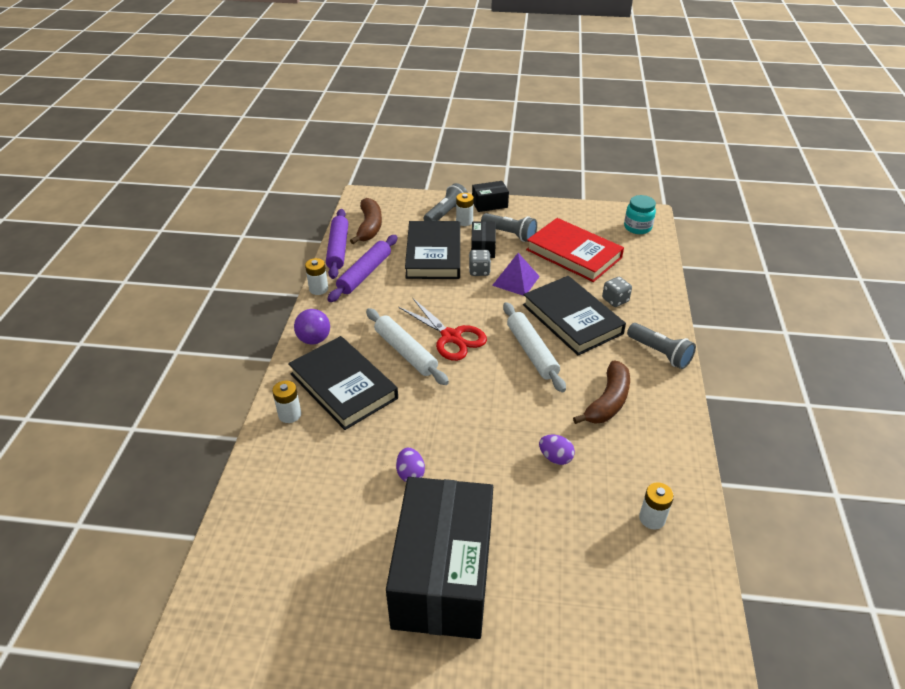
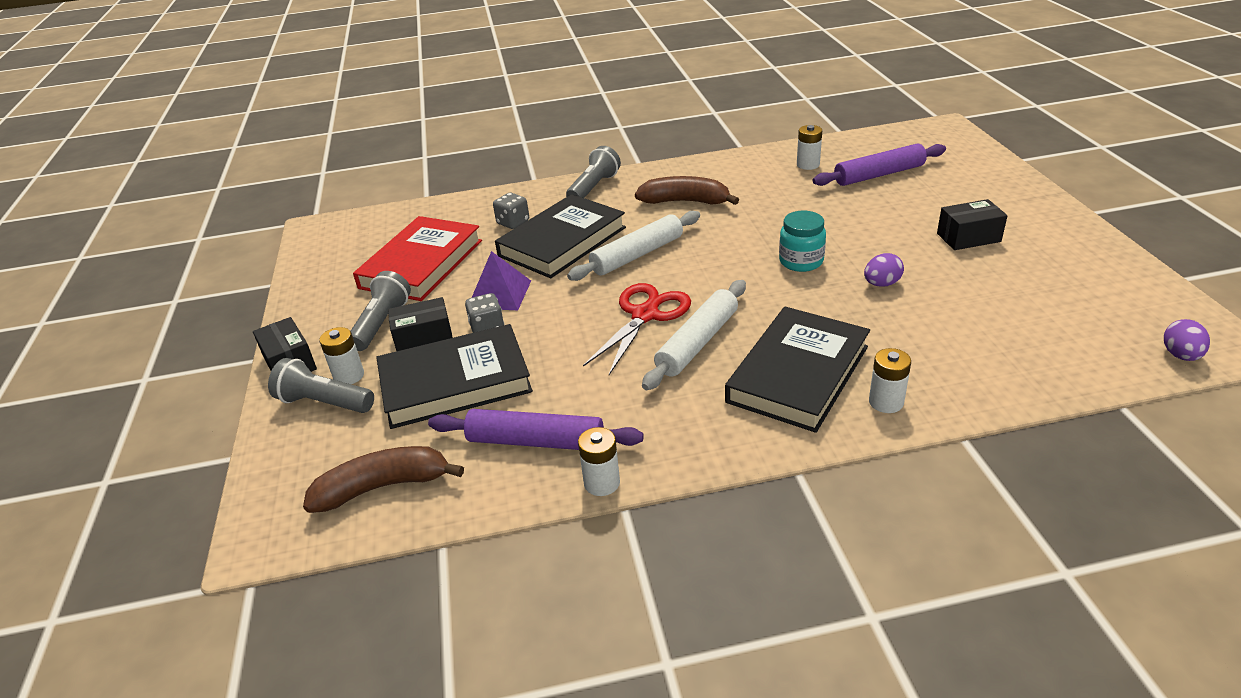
camera: 105 degrees left, 5 degrees down
purple ball [294,309,330,344] -> none
purple rolling pin [326,209,348,279] -> purple rolling pin moved to [813,144,946,186]
black box [386,477,493,639] -> black box [937,199,1008,250], size x0.42
purple egg [539,435,575,465] -> purple egg moved to [1164,319,1210,361]
turquoise jar [624,195,656,234] -> turquoise jar moved to [779,211,826,272]

